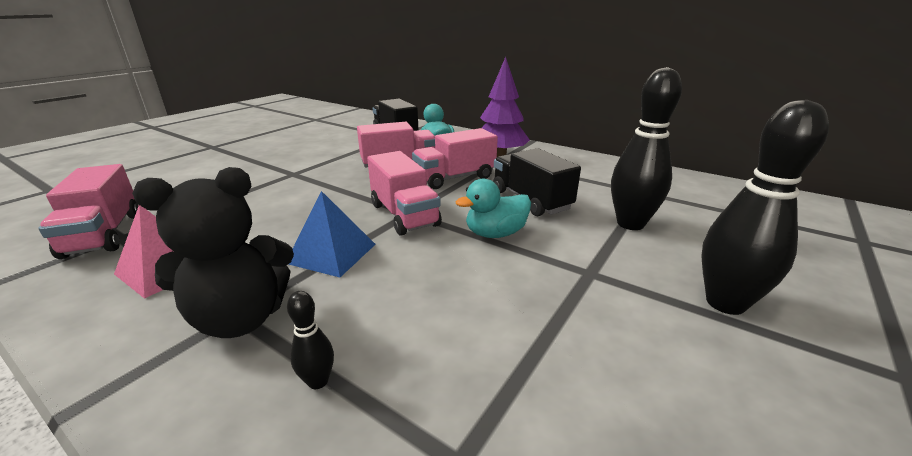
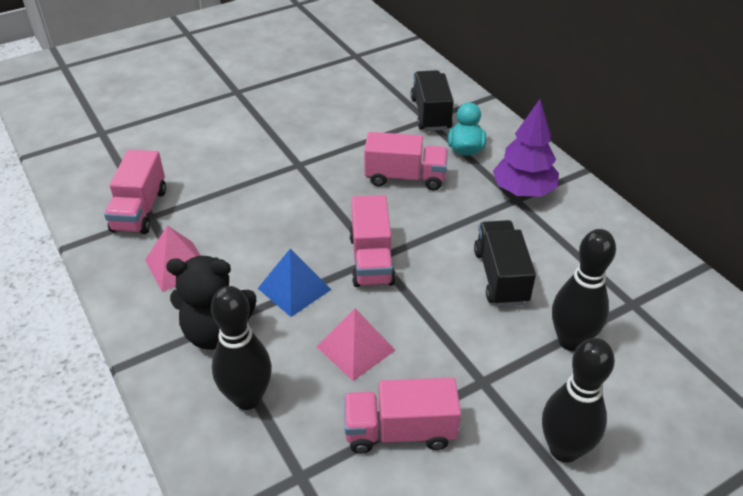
camera: 25 degrees right, 15 degrees up
black bowling pin [287,291,334,389] -> black bowling pin [211,286,272,410], size x2.25
pink truck [412,128,498,189] -> pink truck moved to [344,377,461,454]
turquoise duck [456,179,531,238] -> none
none -> pink pyramid [317,308,396,381]

